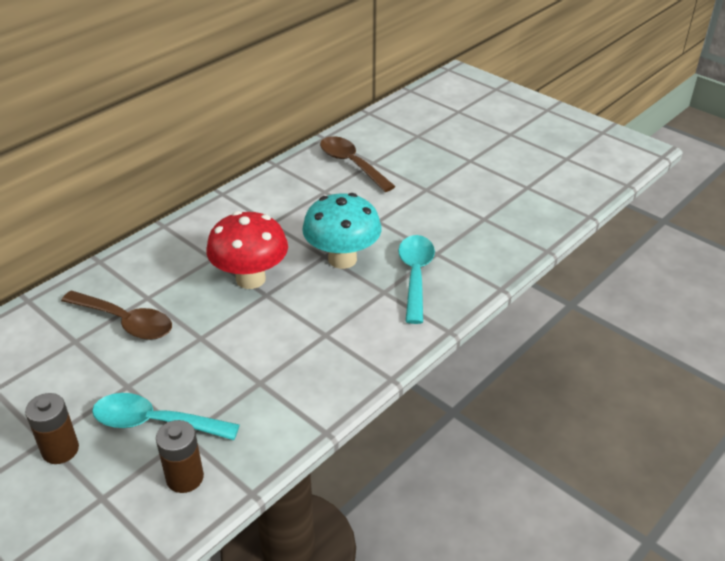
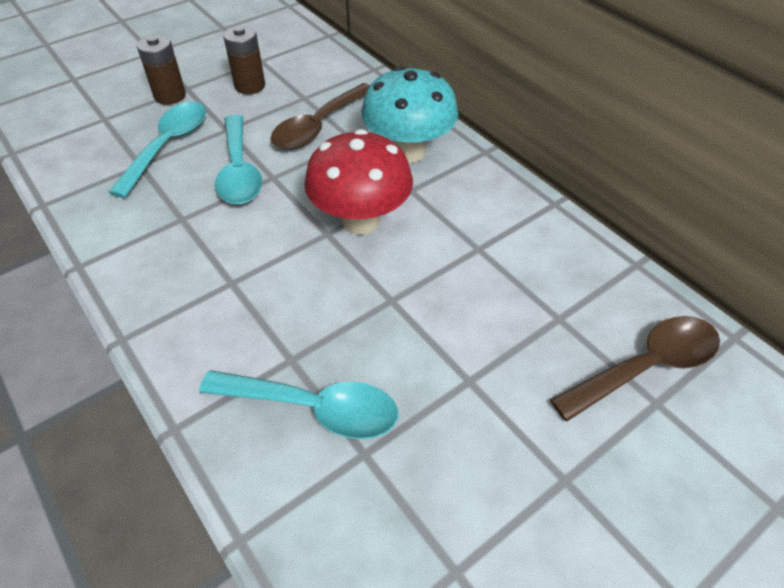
camera: 100 degrees right, 10 degrees up
brown battery [156,420,204,493] -> brown battery moved to [223,25,265,94]
turquoise mushroom [302,193,381,269] -> turquoise mushroom moved to [361,66,458,163]
none -> turquoise spoon [215,114,262,204]

